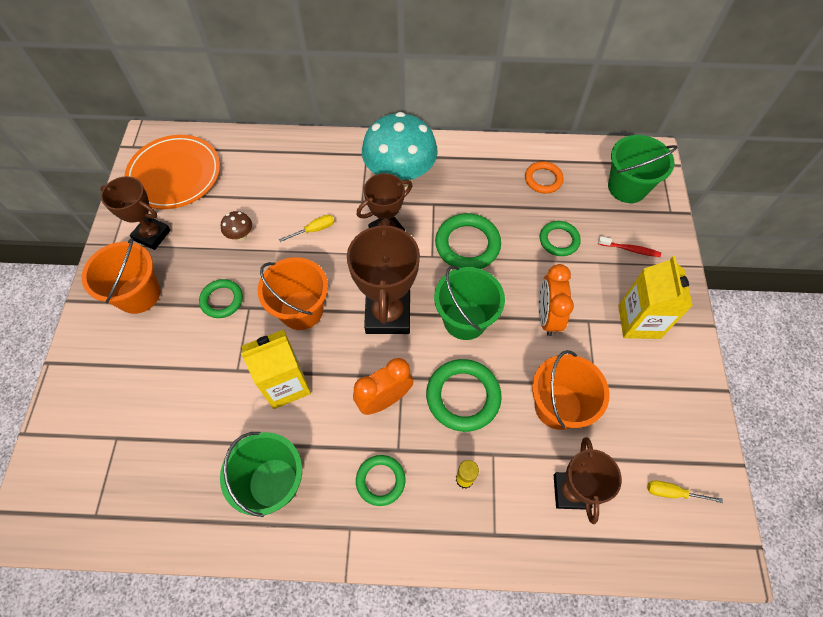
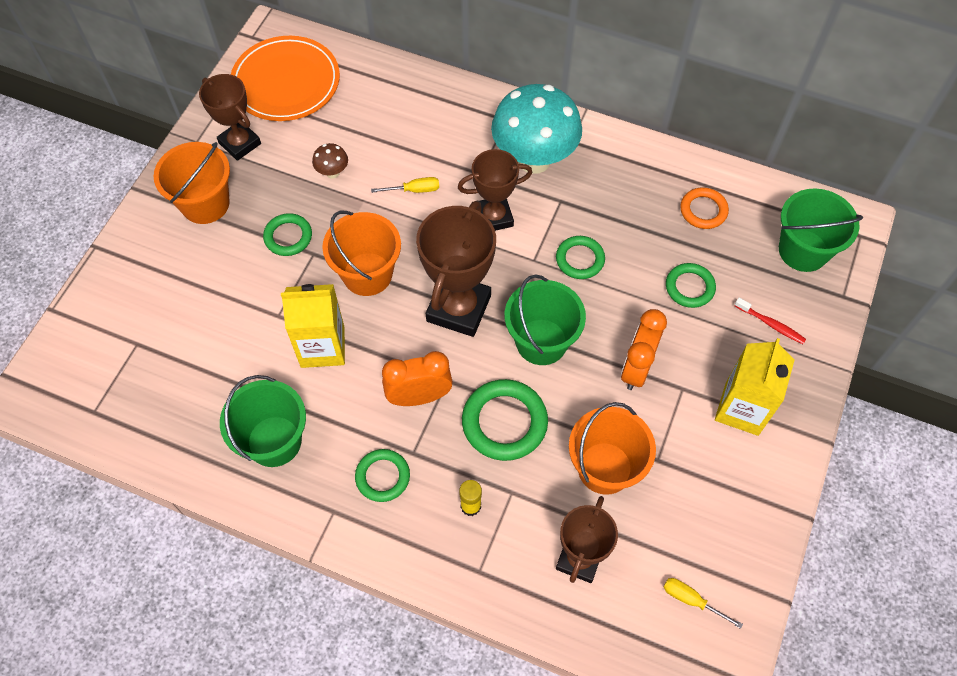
camera: 20 degrees right, 0 degrees up
green ring [435,213,501,269] -> green ring [556,236,605,279], size x0.62

